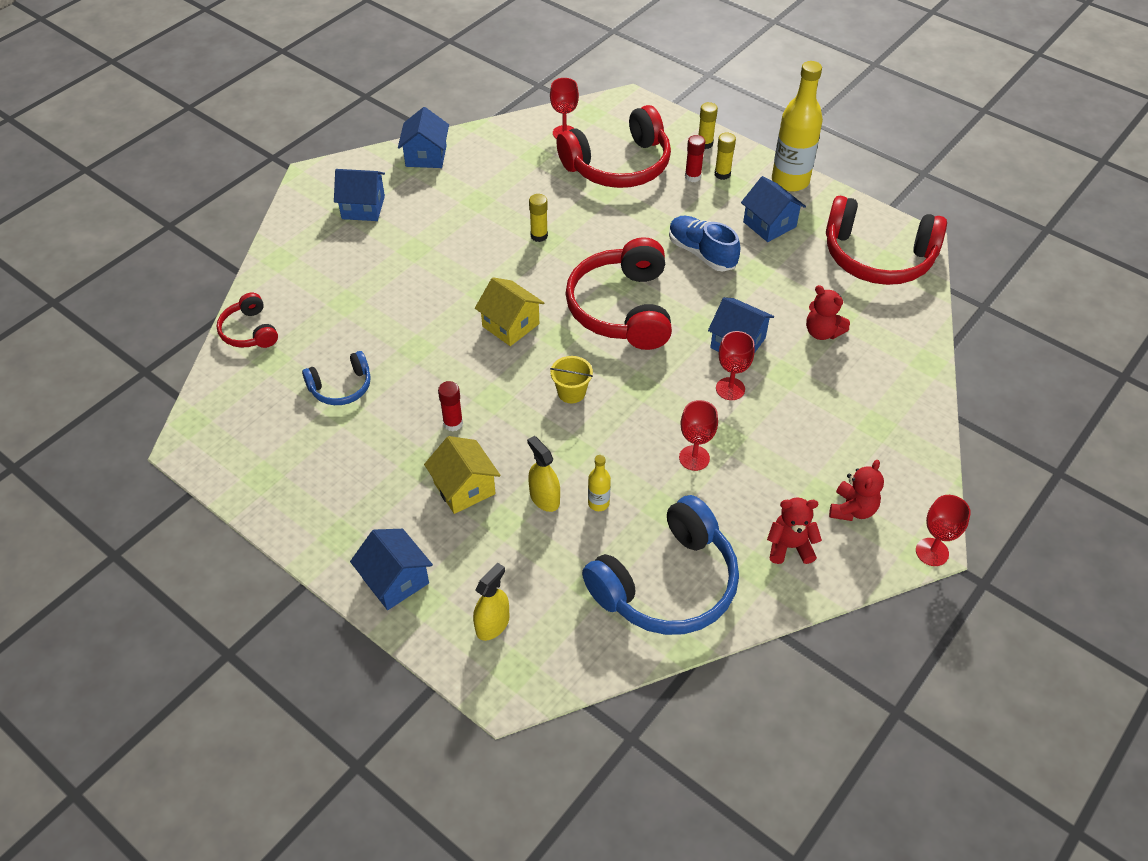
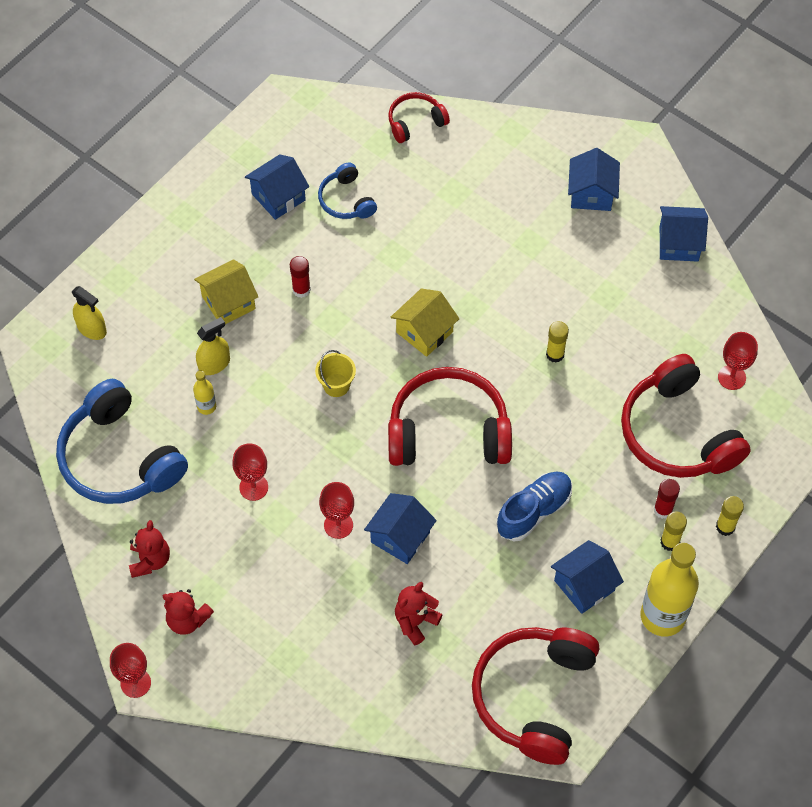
camera: 90 degrees right, 10 degrees up
blue house [350,529,433,610] -> blue house moved to [245,154,309,220]

